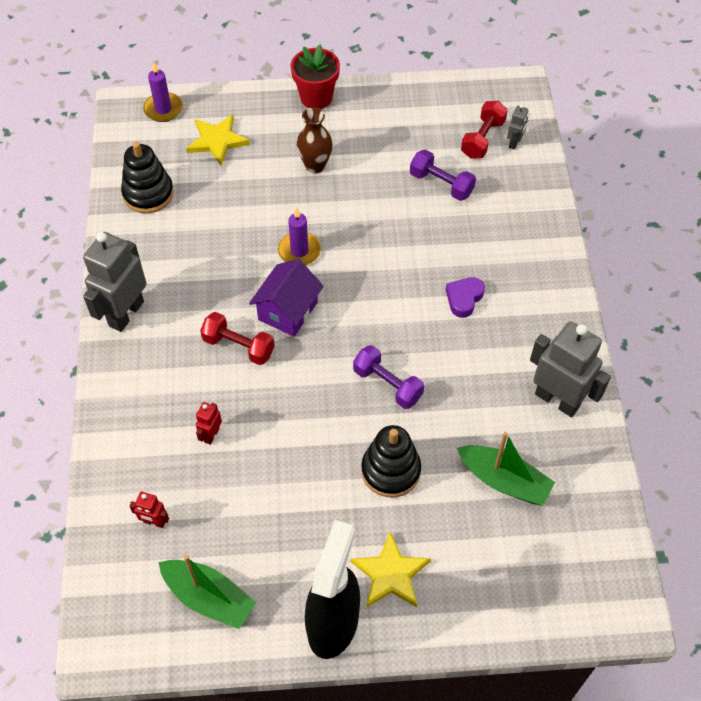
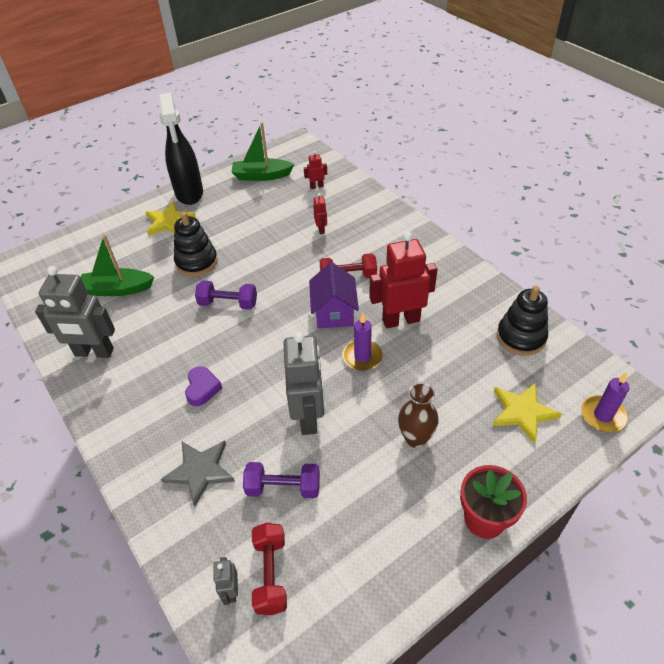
camera: 150 degrees right, 10 degrees down
grey robot [83,232,147,332] -> grey robot moved to [283,332,324,435]
none -> grey star [161,441,235,507]
none -> red robot [369,232,438,328]

